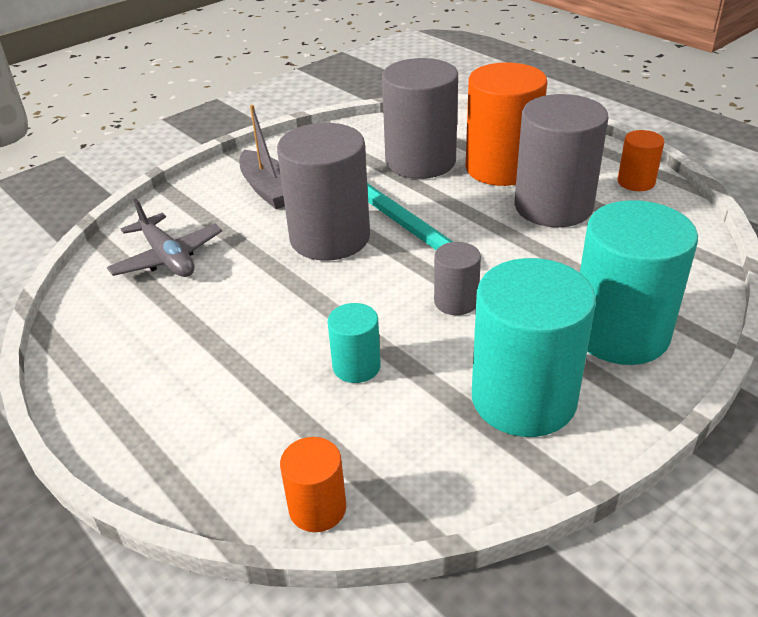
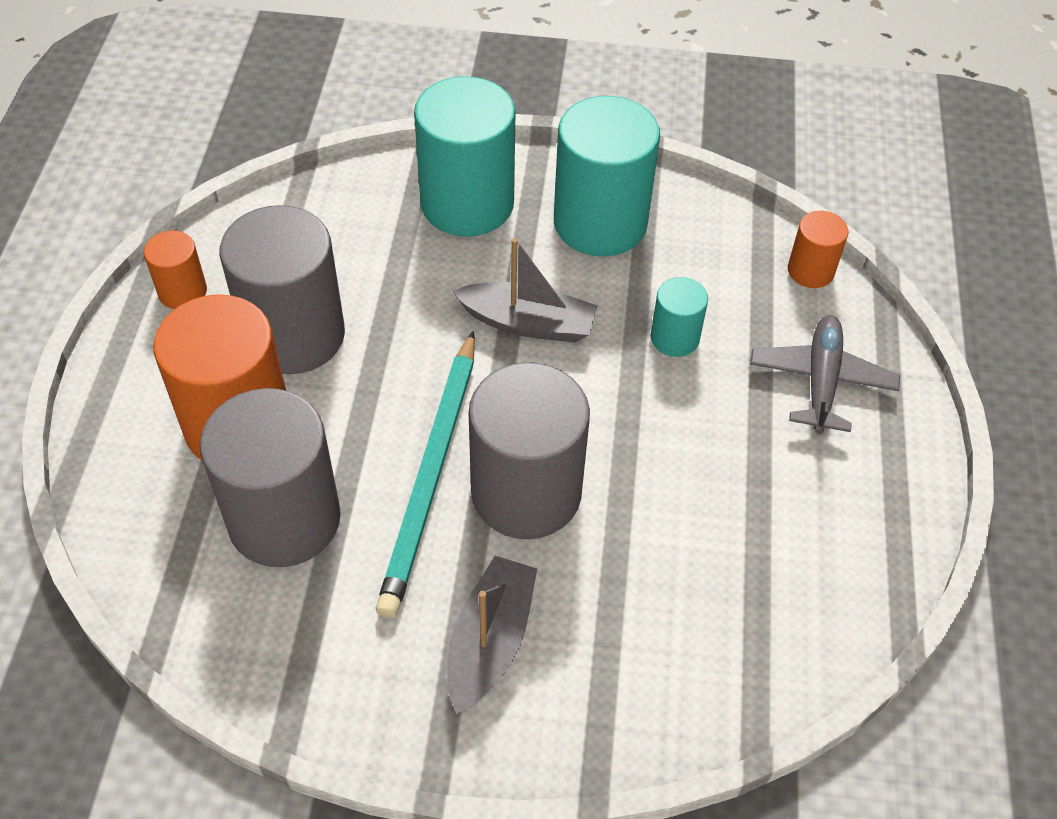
camera: 135 degrees left, 15 degrees up
grey plane [107,198,222,277] -> grey plane moved to [750,315,900,434]
grey cylinder [434,242,481,315] -> grey boat [452,238,597,343]

